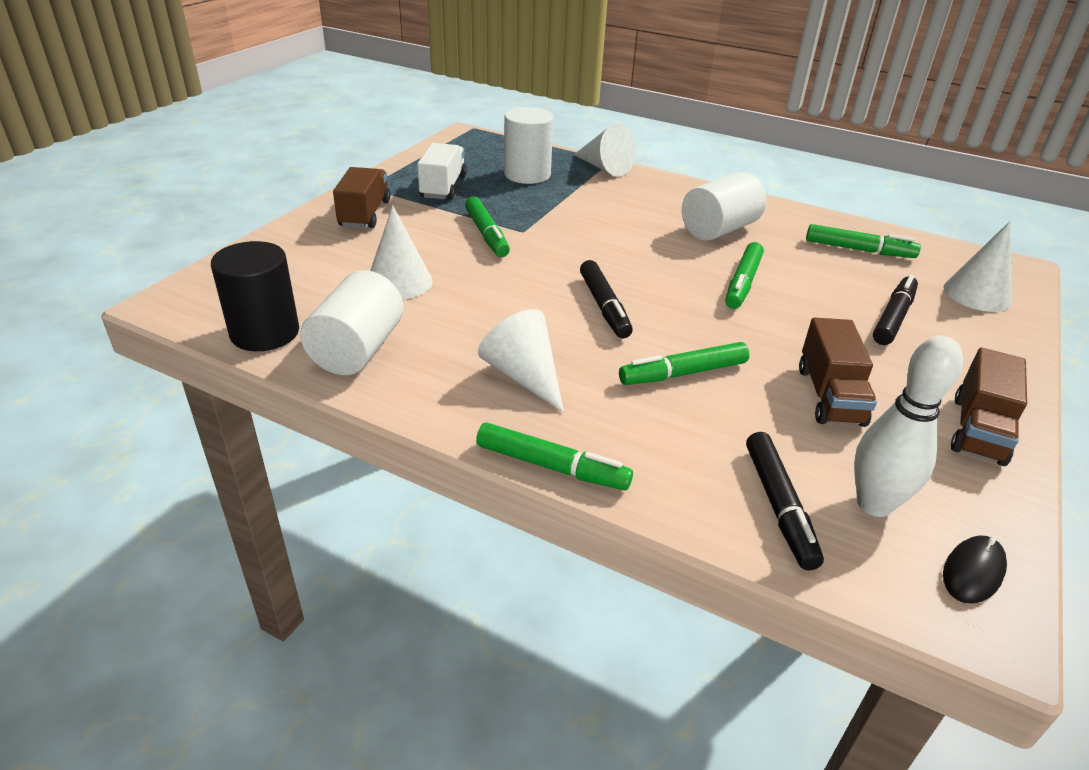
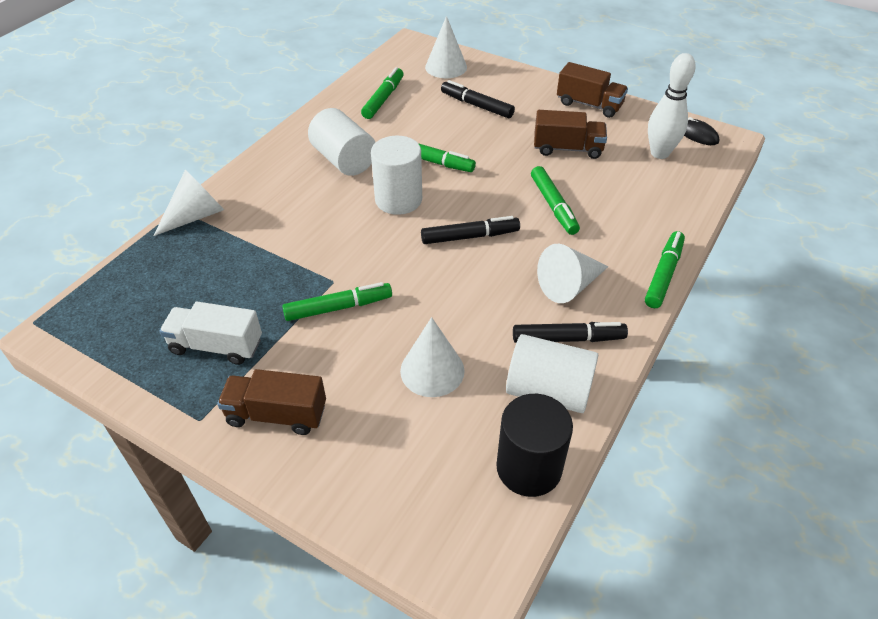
camera: 85 degrees left, 10 degrees up
white cylinder [504,107,553,184] -> white cylinder moved to [371,136,422,215]
black marker [746,432,824,570] -> black marker moved to [513,322,628,343]

